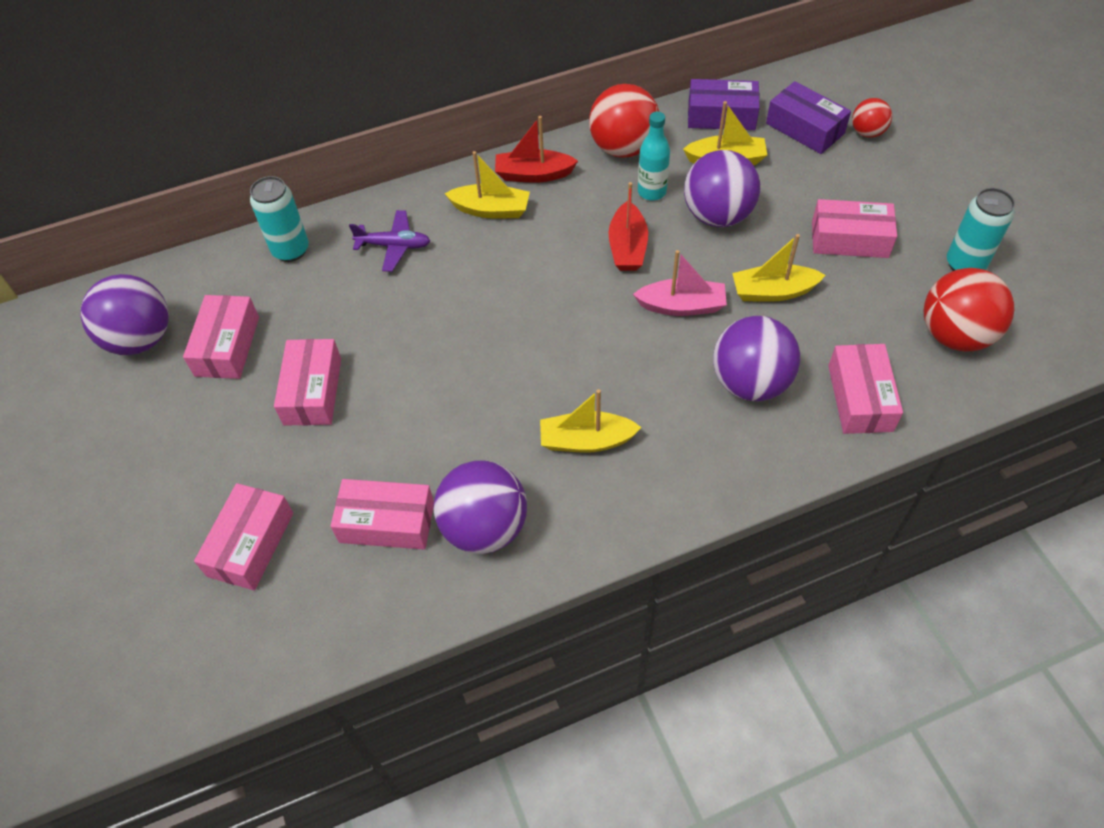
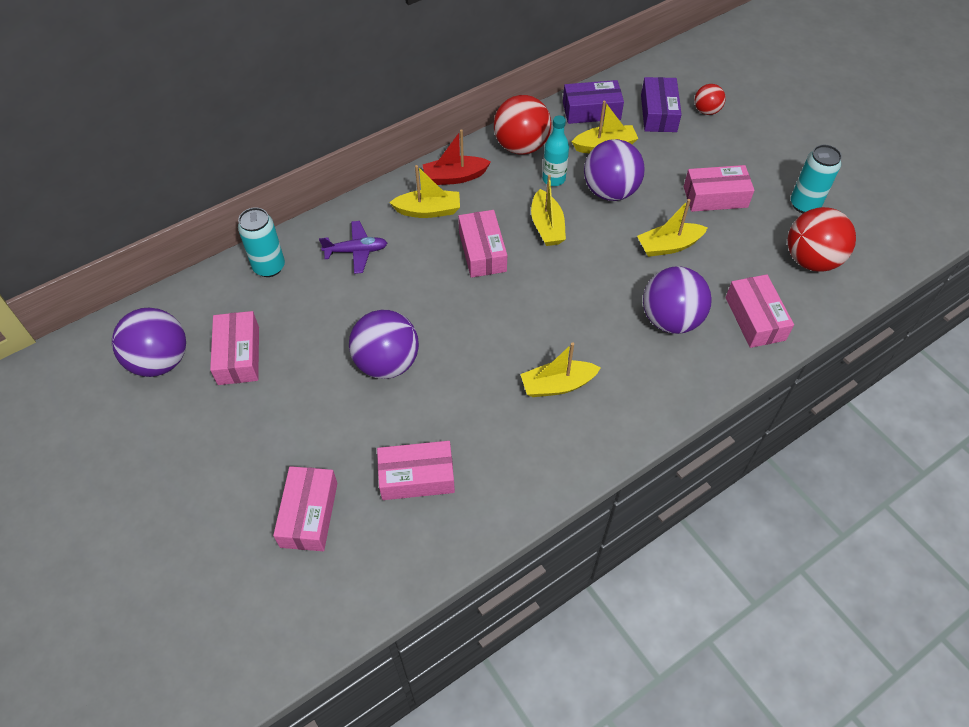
camera: 15 degrees left, 0 degrees up
pink box [274,339,341,426] -> pink box moved to [458,210,507,278]
purple ball [433,460,527,554] -> purple ball moved to [349,310,419,379]
red boat [609,182,648,271] -> yellow boat [531,175,566,246]
pink boat [633,250,727,316] -> none
purple box [766,81,851,154] -> purple box turned 60 degrees clockwise [641,77,682,132]

